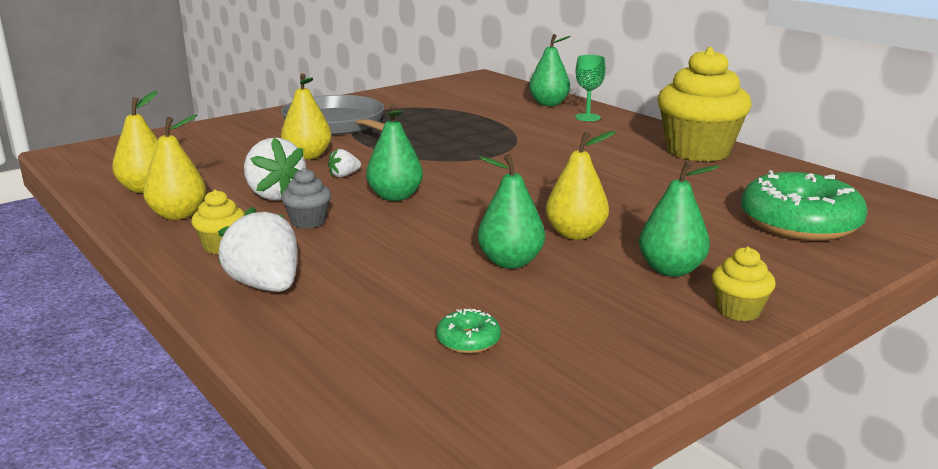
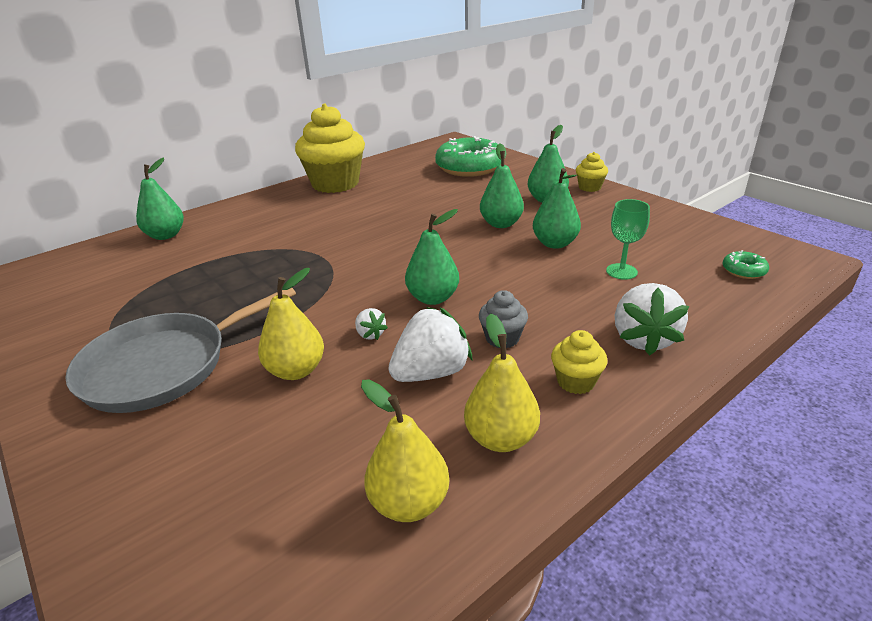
camera: 90 degrees left, 10 degrees up
white strawberry [218,207,298,292] -> white strawberry turned 45 degrees counterclockwise [615,283,689,356]
green donut [436,309,501,353] -> green donut moved to [723,250,769,279]
yellow pear [546,131,616,240] -> green pear [480,143,524,228]
green goblet [575,55,606,121] -> green goblet moved to [606,199,650,280]

